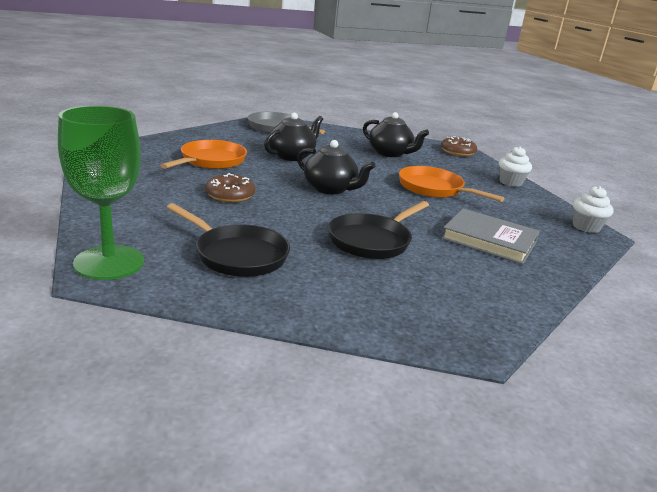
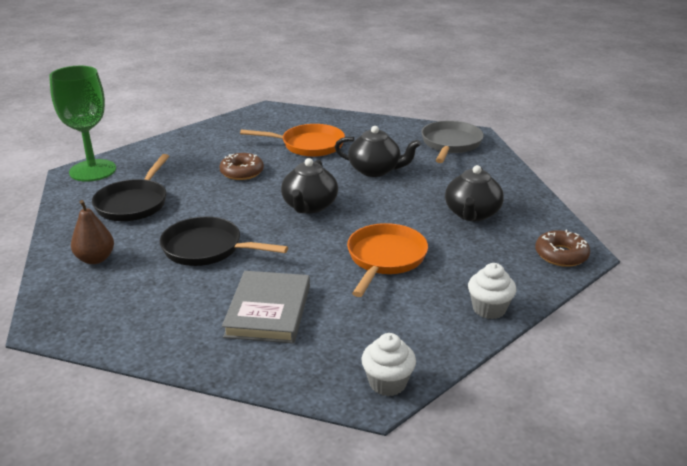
camera: 70 degrees right, 5 degrees up
none -> brown pear [71,200,114,264]

